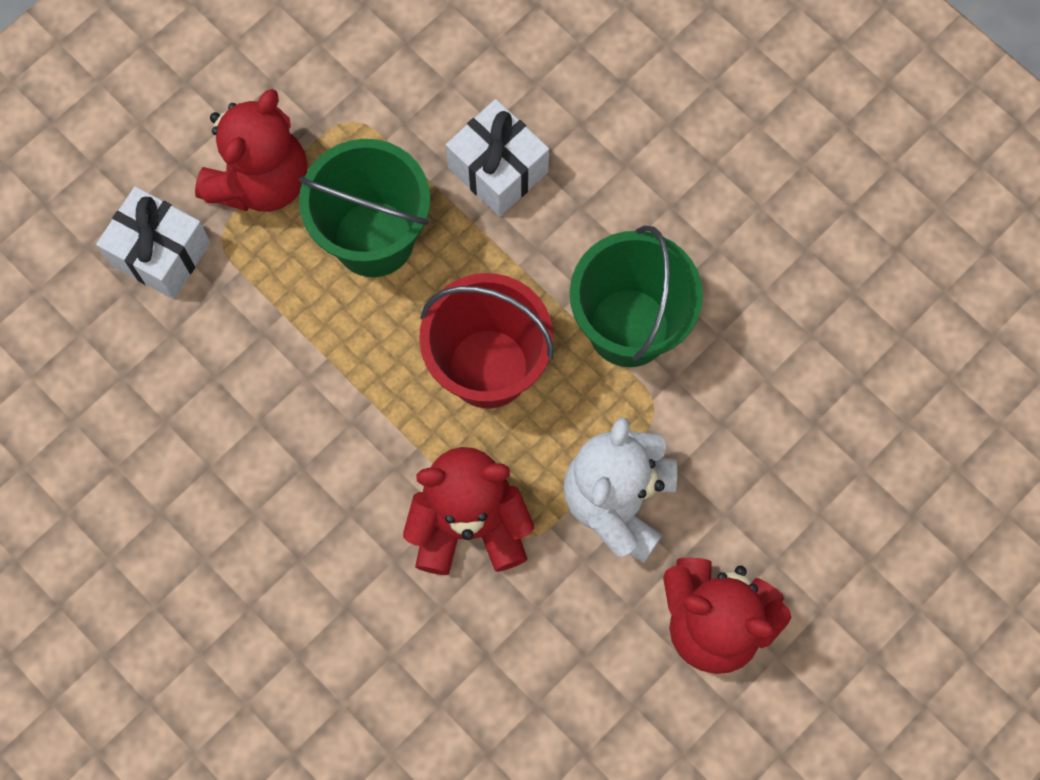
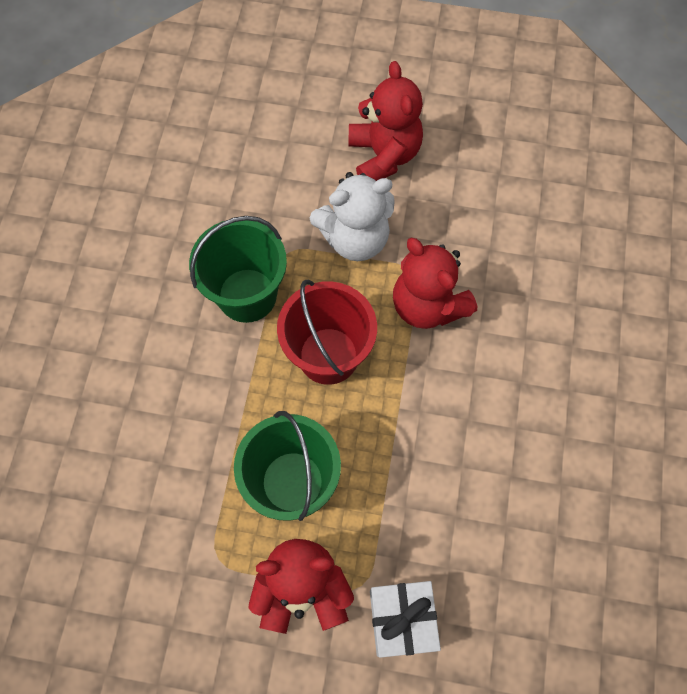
camera: 125 degrees left, 5 degrees down
white gift [446,99,549,216] -> none

